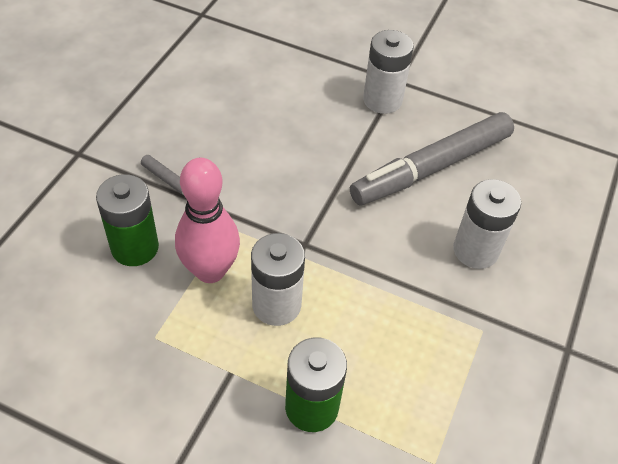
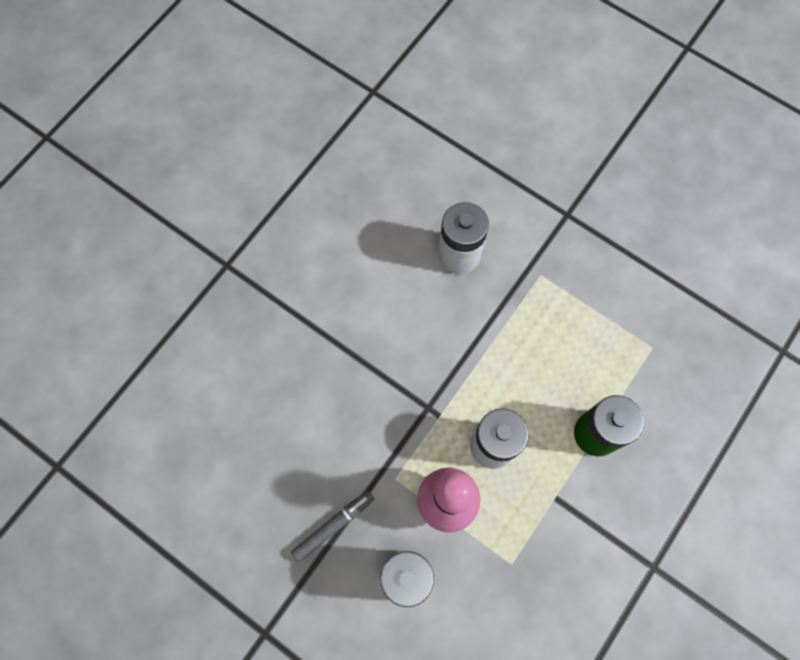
camera: 75 degrees left, 20 degrees up
grey marker [350,112,514,206] -> none
white battery [363,30,414,114] -> none

